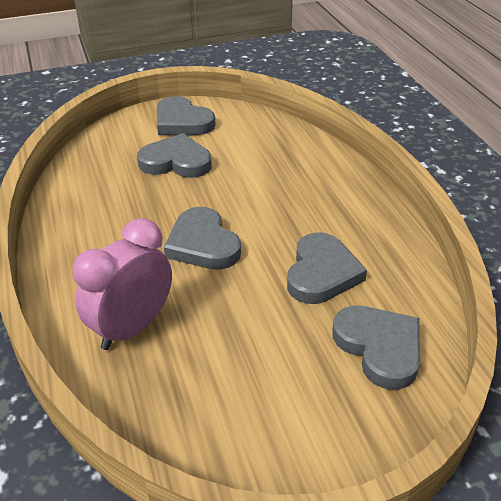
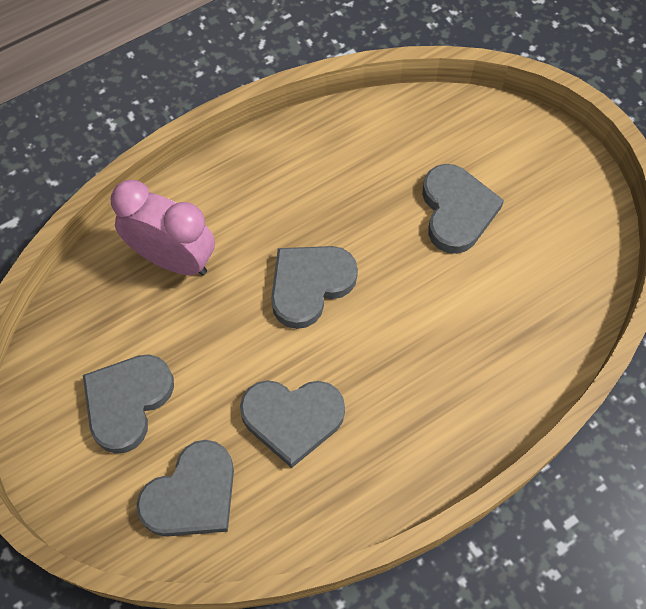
camera: 75 degrees right, 25 degrees up
grey heart [157,96,216,135] -> grey heart moved to [83,354,174,454]

